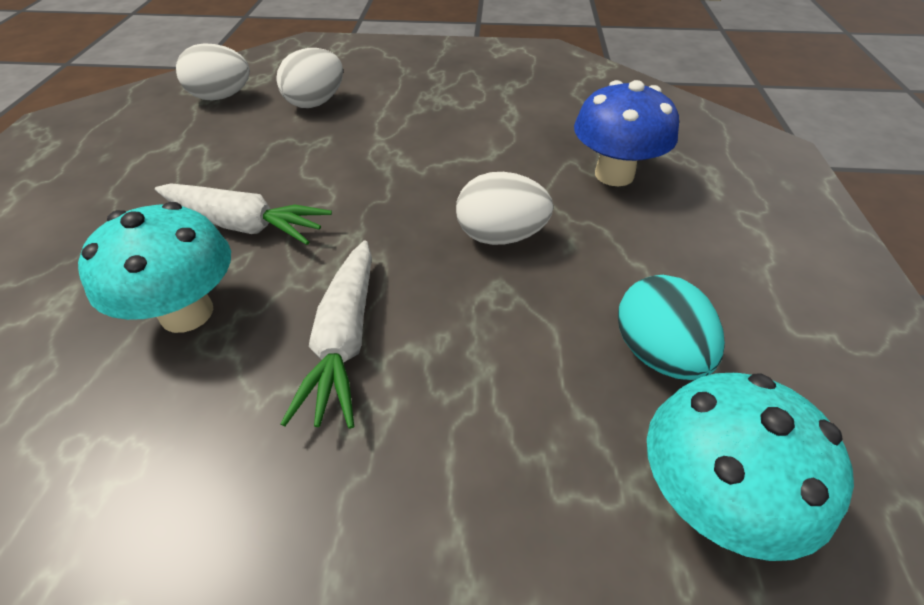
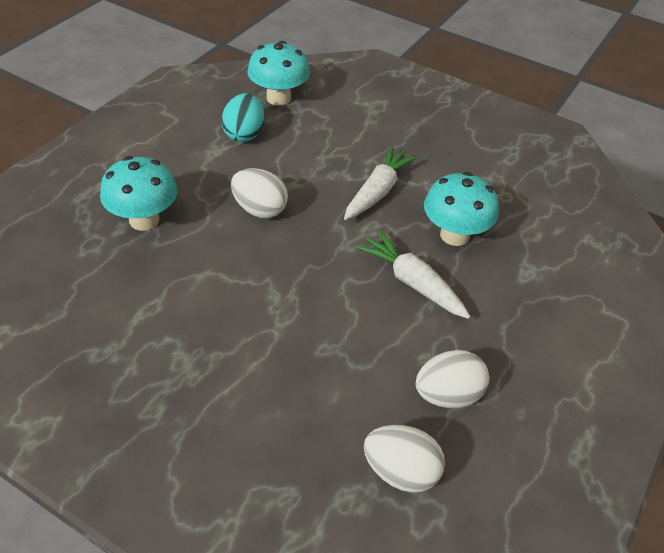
camera: 155 degrees left, 0 degrees up
white egg [276,48,343,108] -> white egg moved to [416,350,489,408]
blue mushroom [574,80,679,186] -> turquoise mushroom [100,156,177,231]

